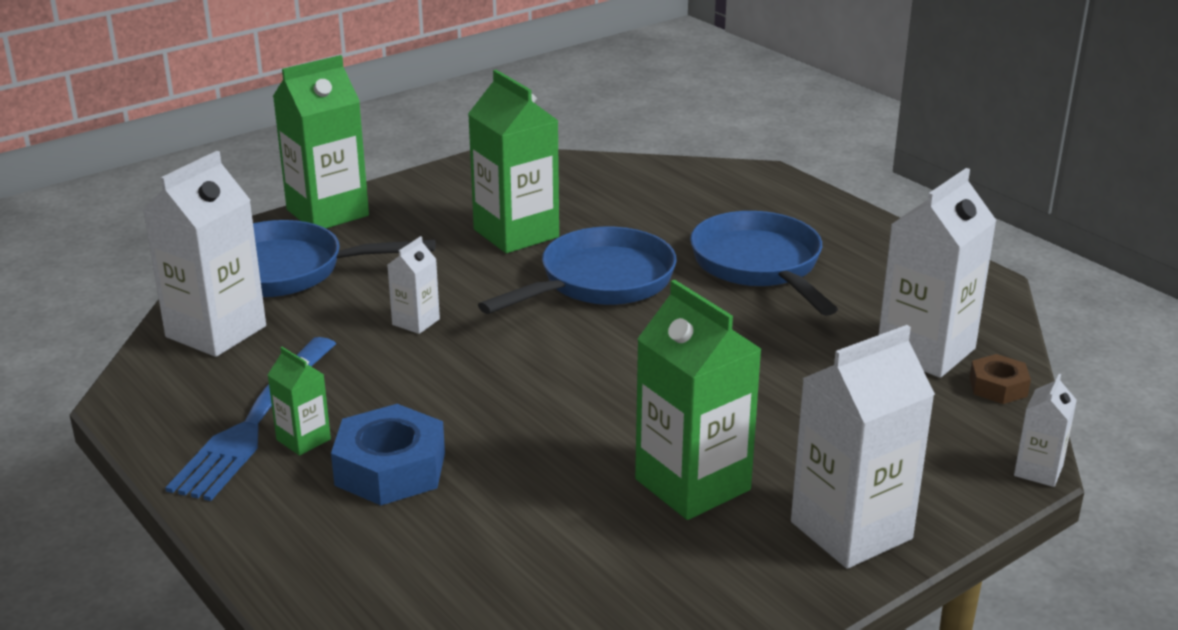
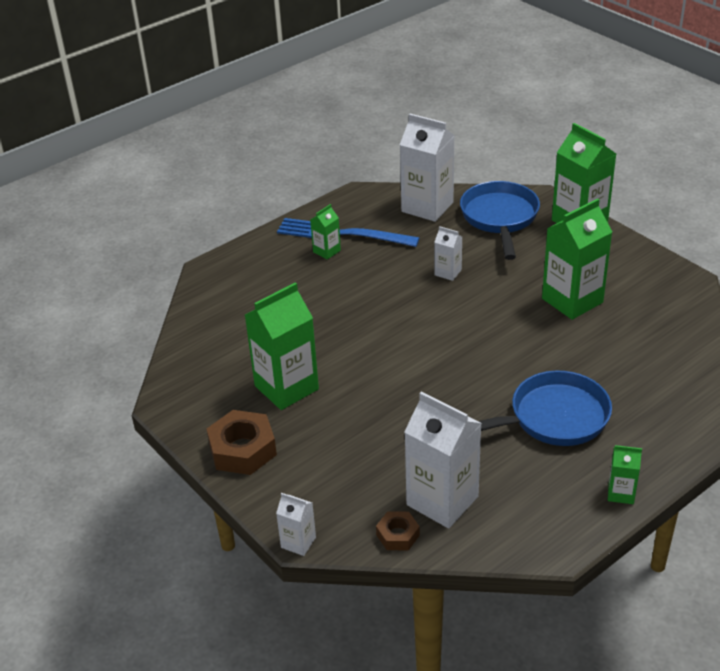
camera: 90 degrees right, 10 degrees up
blue nut [331,404,445,505] -> none
blue pan [478,227,677,314] -> none
white carton [791,325,935,569] -> brown nut [206,410,277,475]
none -> green carton [608,445,642,504]

